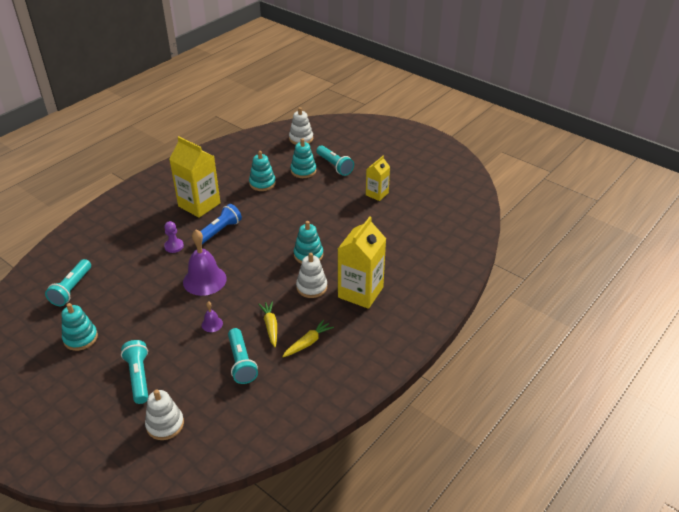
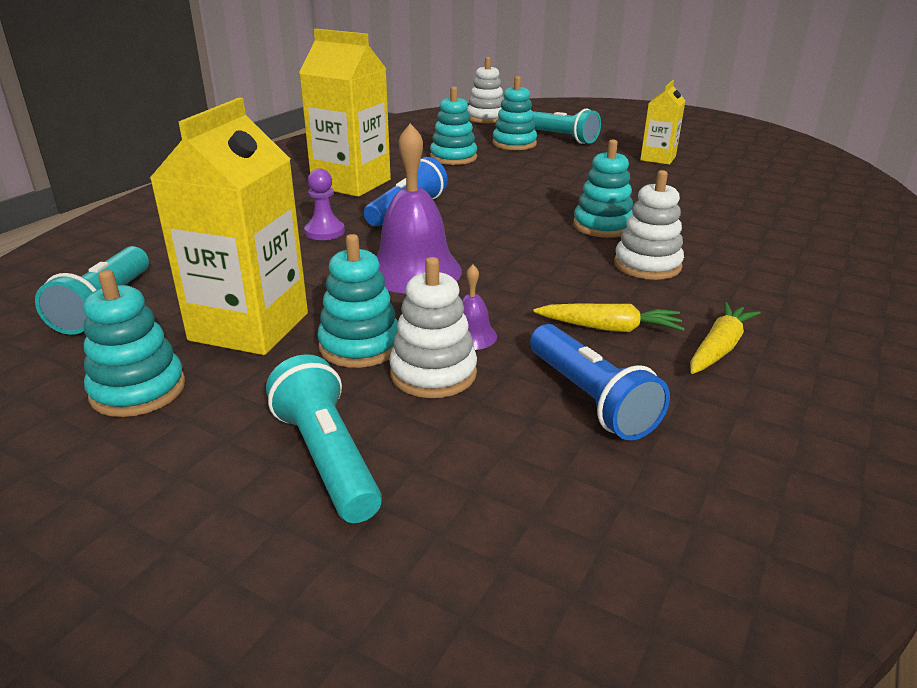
camera: 10 degrees left, 10 degrees down
white stacking toy [145,389,184,440] -> white stacking toy moved to [389,257,477,398]
turquoise flashlight [228,328,258,384] -> blue flashlight [530,324,670,440]
yellow carrot [258,301,277,347] -> yellow carrot turned 120 degrees clockwise [533,304,685,332]
yellow carton [338,216,386,309] -> yellow carton moved to [150,98,308,355]
none -> turquoise stacking toy [317,234,398,368]

